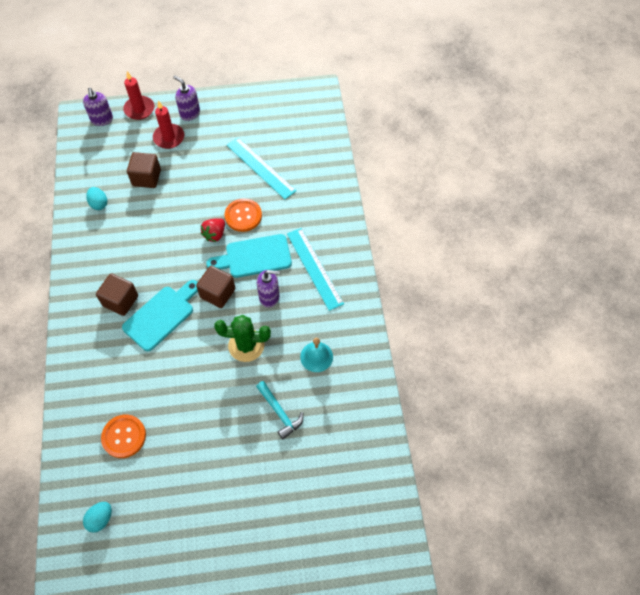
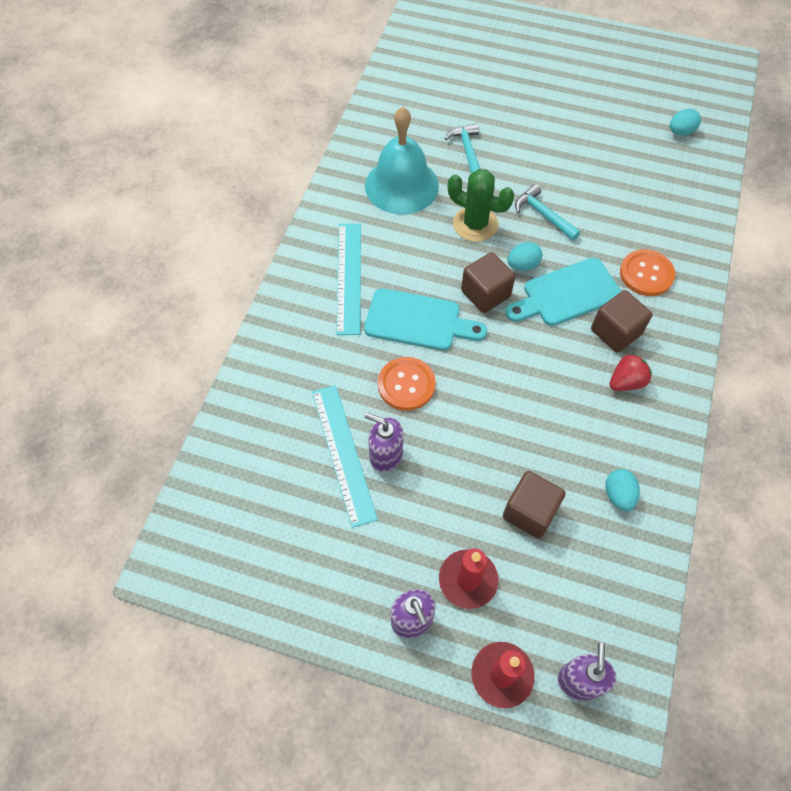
camera: 155 degrees left, 0 degrees up
orange button [101,415,146,458] -> orange button moved to [620,249,675,296]
red strawberry [201,218,225,242] -> red strawberry moved to [609,353,652,391]
purple soap dispenser [257,270,280,308] -> purple soap dispenser moved to [365,413,403,472]
turquoise bell [300,338,333,372] -> turquoise bell [365,107,439,215], size x1.86
none -> turquoise egg [508,242,542,271]
none -> turquoise hammer [515,184,580,241]

